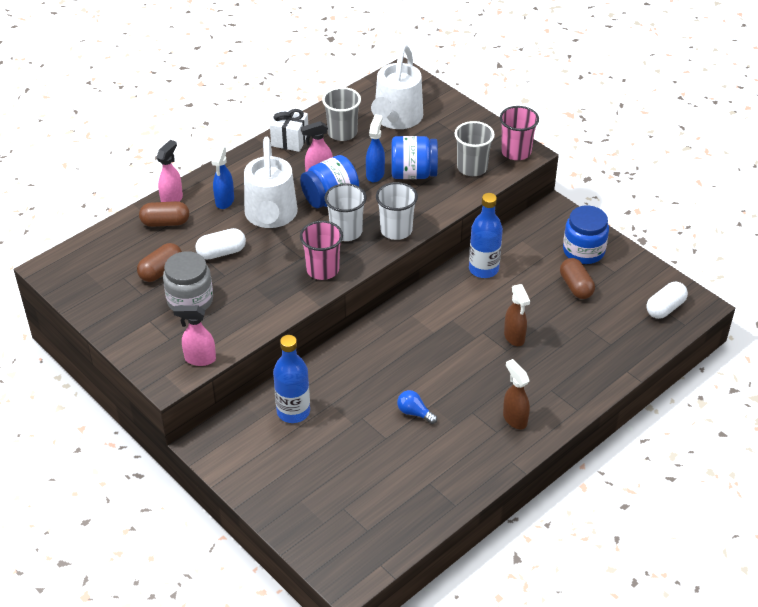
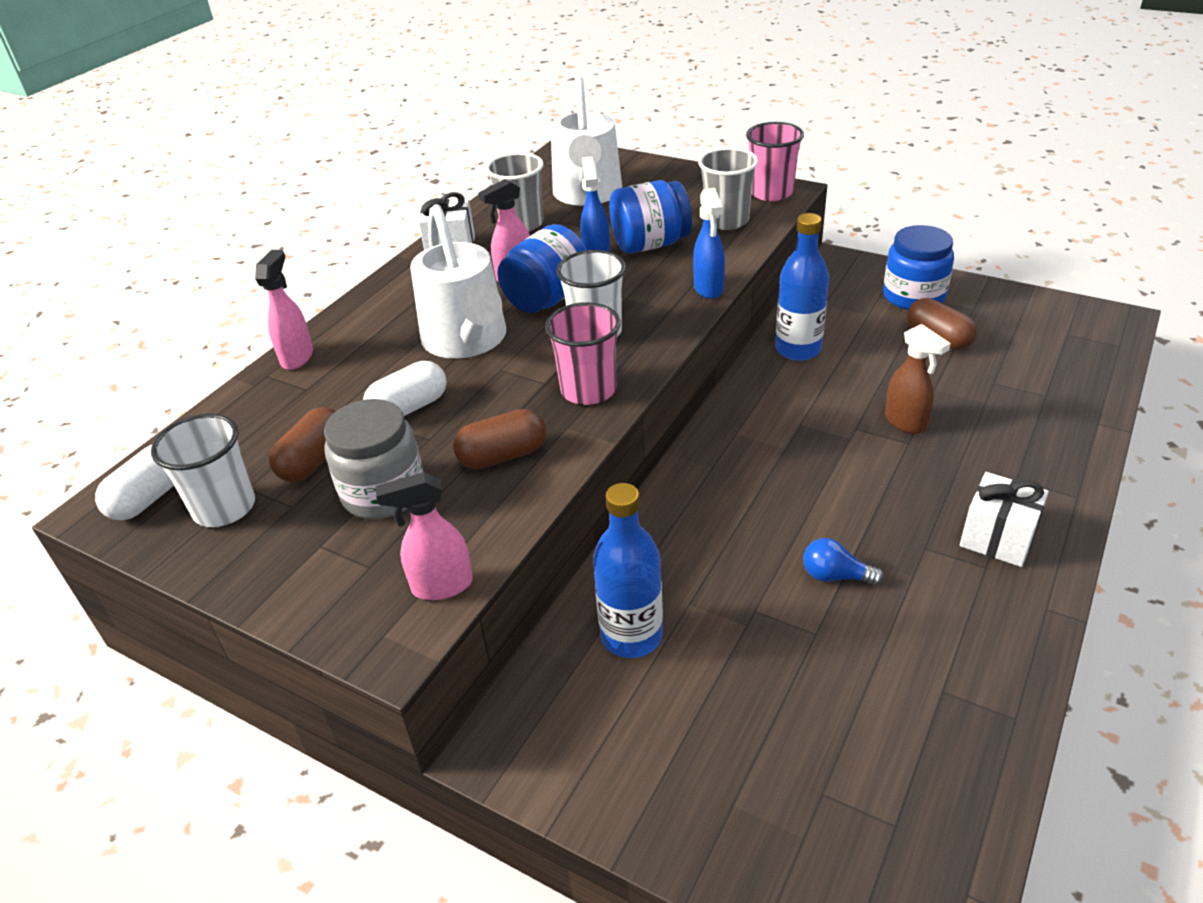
camera: 15 degrees left, 5 degrees down
brown capsule [139,201,189,227] -> brown capsule moved to [453,409,546,469]
blue spray bottle [211,146,234,209] -> blue spray bottle moved to [693,188,725,299]
white cup [376,182,418,240] -> white cup moved to [151,413,255,527]
brown spray bottle [503,359,530,429] -> white gift [960,472,1049,567]
white capsule [646,282,688,319] -> white capsule moved to [95,445,174,520]

